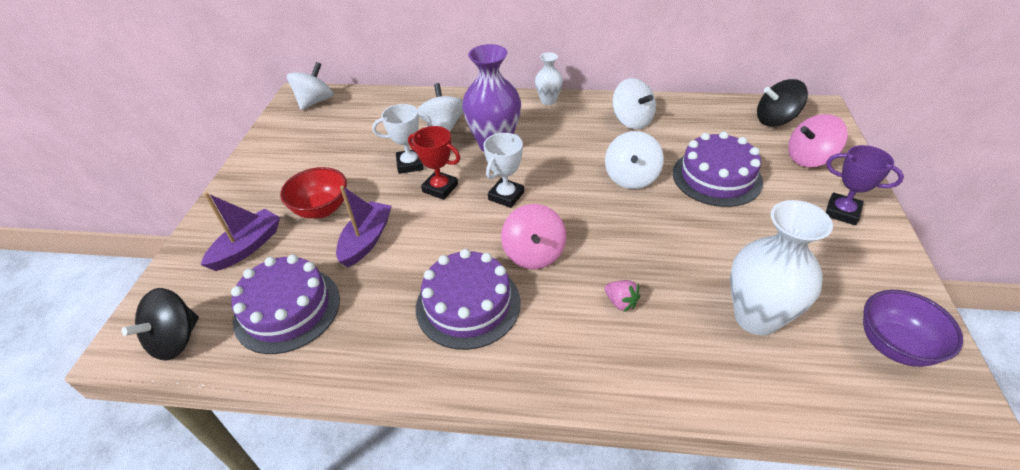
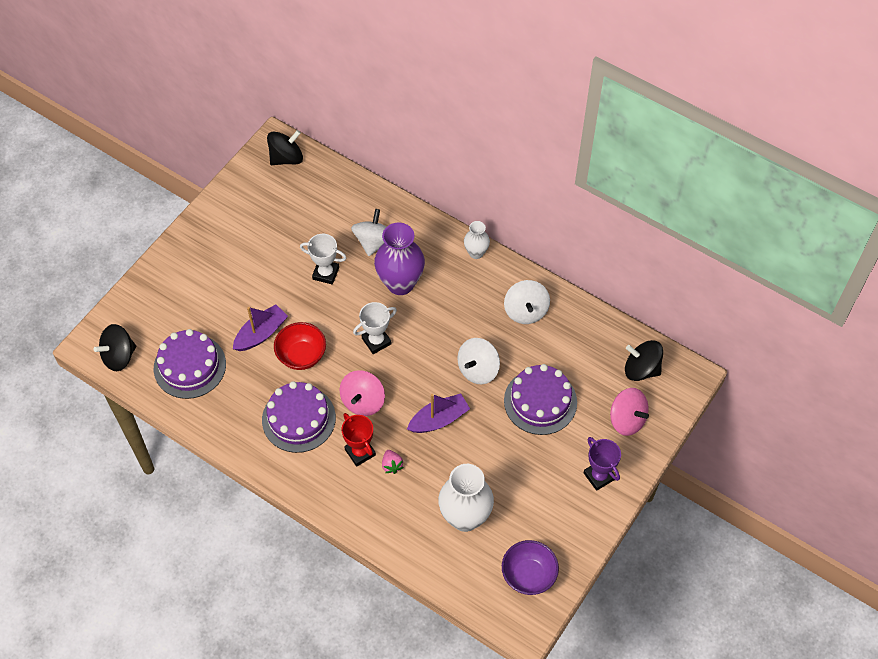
camera: 25 degrees right, 15 degrees up
purple boat [201,192,280,271] -> purple boat moved to [407,393,470,433]
red bowl [280,167,347,219] -> red bowl moved to [274,322,326,370]
white spinning top [287,62,333,110] -> black spinning top [267,130,303,165]
red trophy [408,126,460,200] -> red trophy moved to [342,413,376,467]
pink spinning top [788,114,848,167] -> pink spinning top turned 150 degrees counterclockwise [610,388,649,436]

